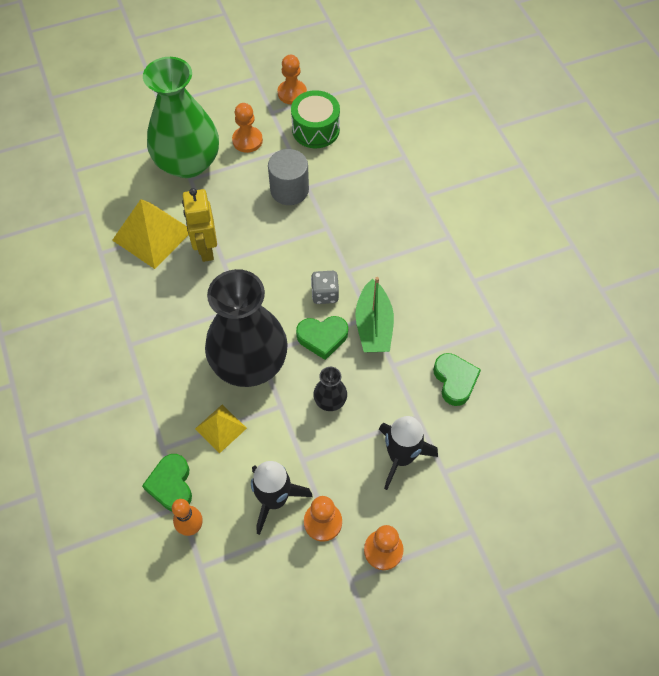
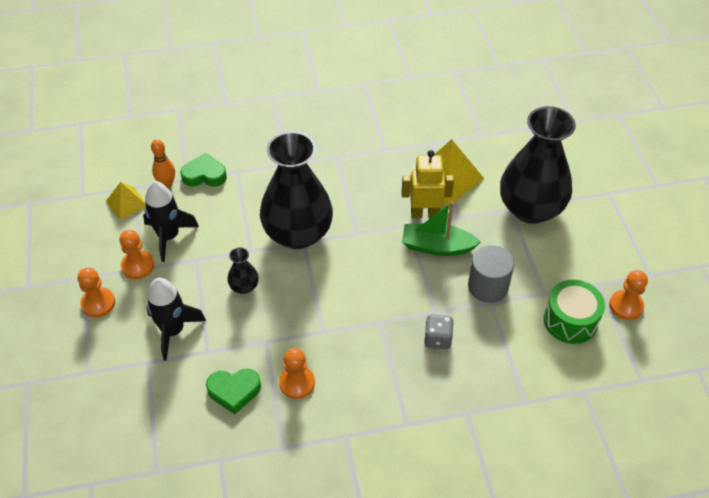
camera: 100 degrees right, 10 degrees down
green vase [143,57,219,178] -> black vase [500,106,576,224]
yellow pyramid [195,405,247,453] -> yellow pyramid moved to [106,182,146,220]
orange pawn [232,103,263,153] -> orange pawn moved to [279,348,315,399]
green heart [296,316,348,360] -> none
grey dice [311,271,339,304] -> grey dice moved to [424,314,454,349]
green boat [355,277,394,352] -> green boat moved to [402,201,480,256]

